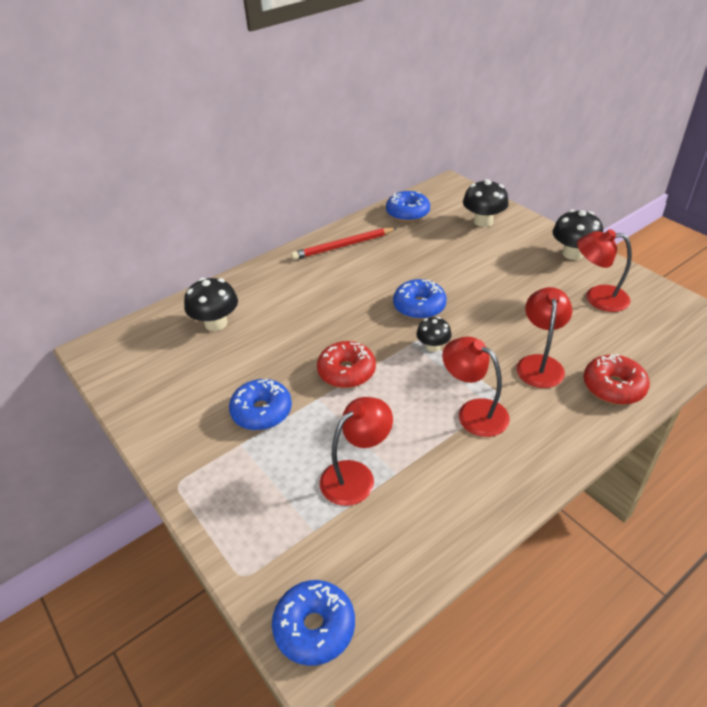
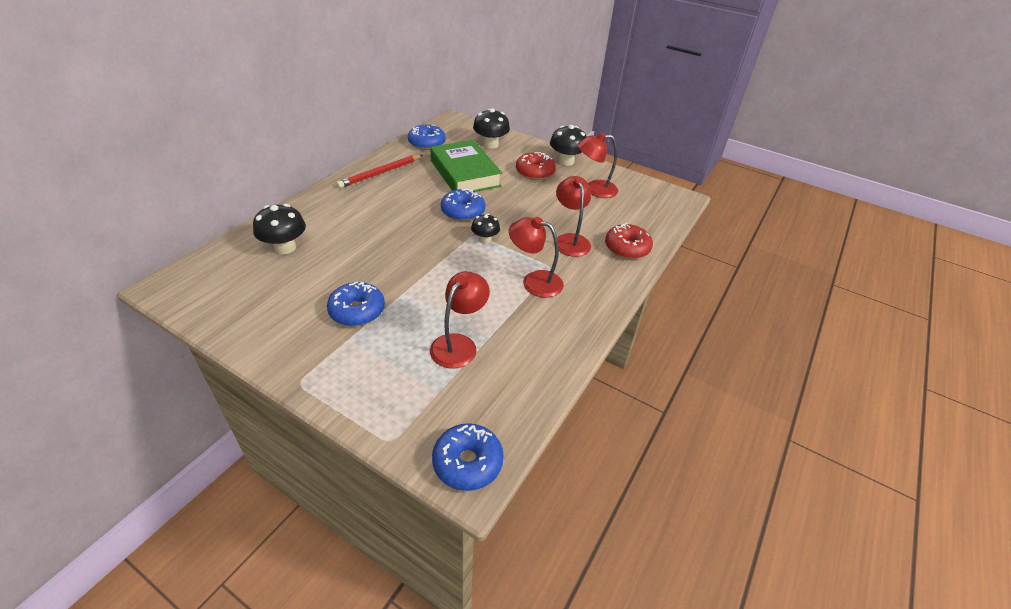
camera: 25 degrees left, 0 degrees up
red donut [317,341,376,388] -> red donut moved to [516,152,556,180]
none -> green book [430,140,502,192]

